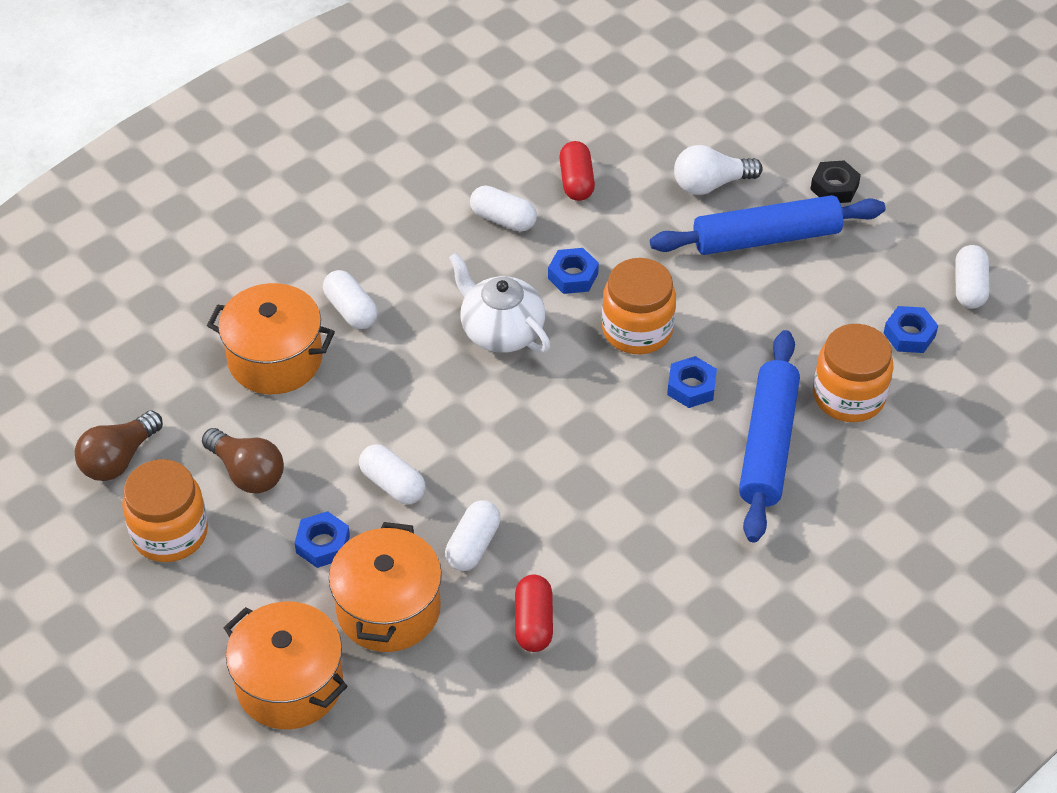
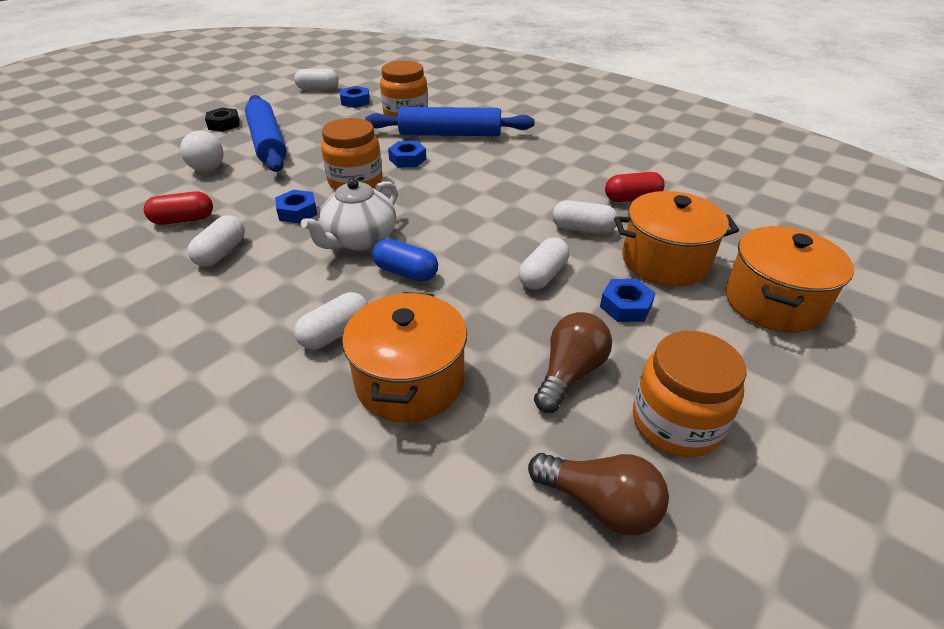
camera: 100 degrees left, 10 degrees down
none -> blue capsule [372,239,438,282]

